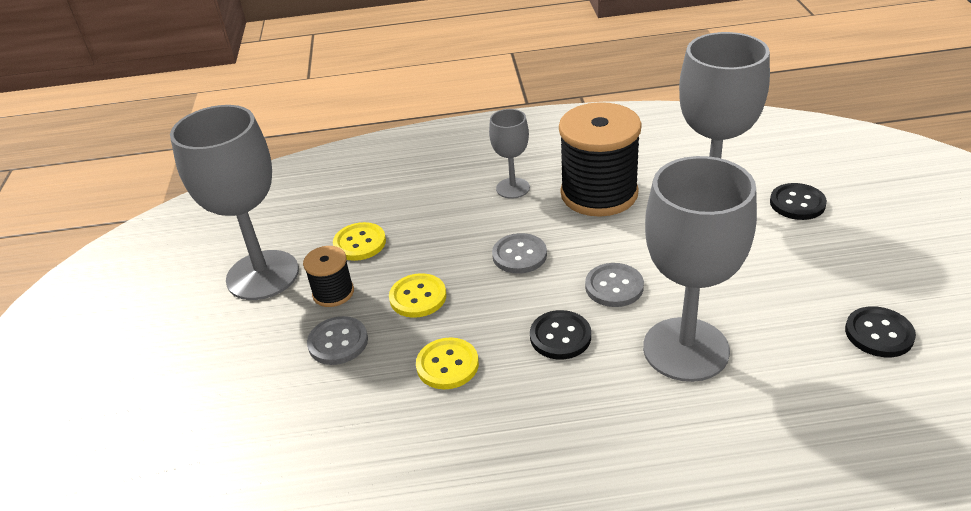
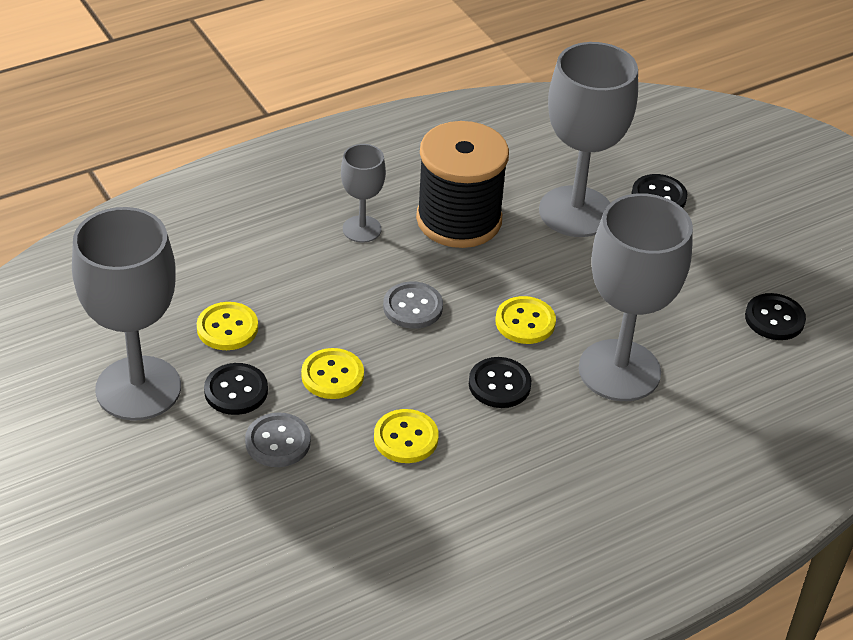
camera: 30 degrees left, 5 degrees up
black spool [303,246,354,307] -> black button [204,363,268,415]
grey button [585,263,644,307] -> yellow button [495,296,556,344]

